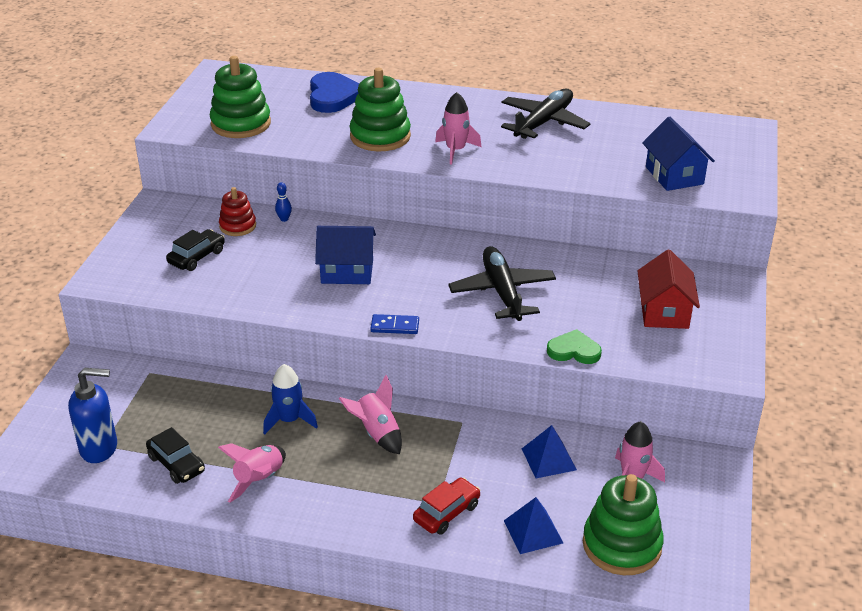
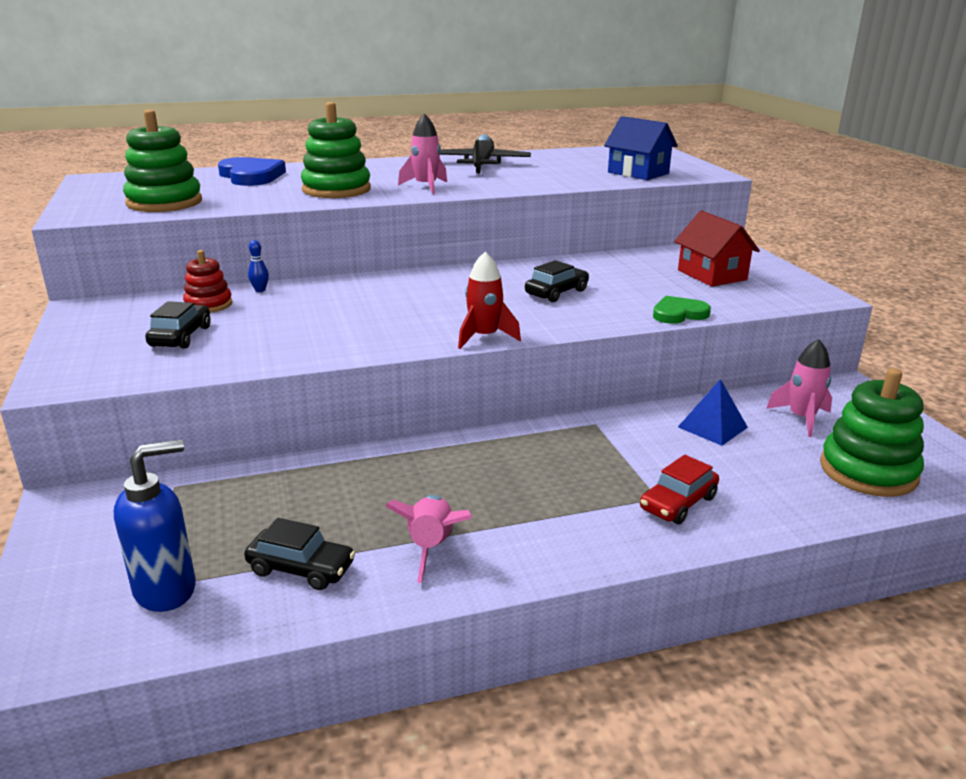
camera: 30 degrees left, 10 degrees down
blue rocket [263,364,318,435] -> none
blue house [315,226,376,284] -> none
pink rocket [339,375,402,455] -> none
blue domino [370,314,419,334] -> red rocket [458,251,521,349]
red car [413,477,481,535] -> red car turned 150 degrees counterclockwise [640,455,719,524]
black plane [448,246,556,321] -> black car [525,260,589,302]
blue pyramid [504,497,563,554] -> none

